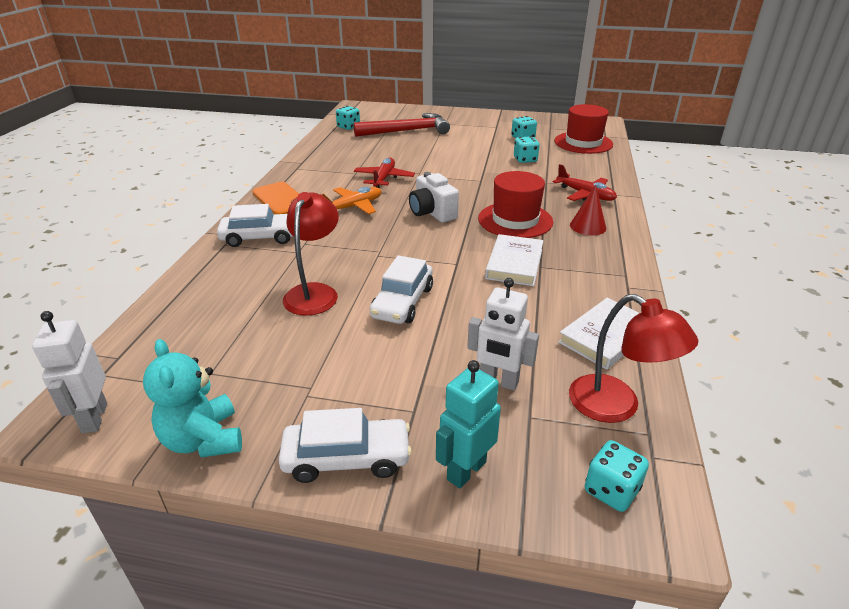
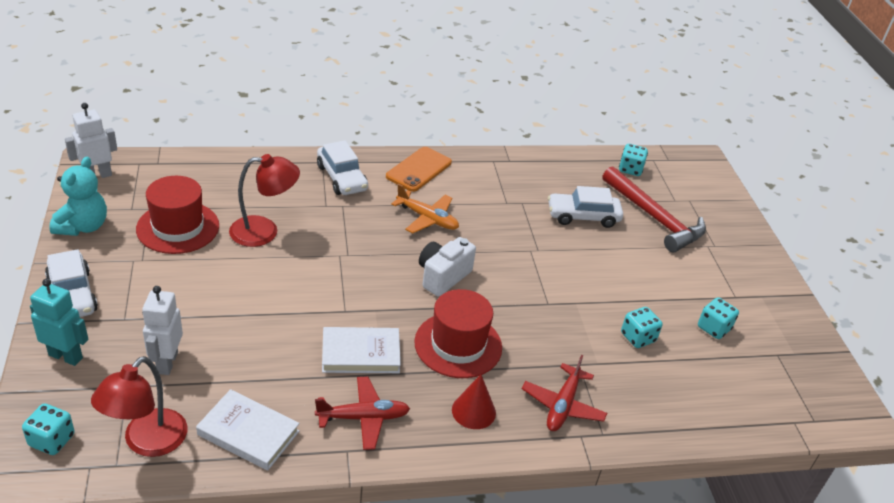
camera: 65 degrees right, 5 degrees up
turquoise teddy bear [143,339,242,458] -> turquoise teddy bear turned 150 degrees clockwise [49,157,107,236]
red plane [354,158,415,188] -> red plane moved to [315,376,410,450]
white car [370,255,433,324] -> white car moved to [548,186,623,228]
red hat [554,104,613,154] -> red hat moved to [136,176,219,254]

